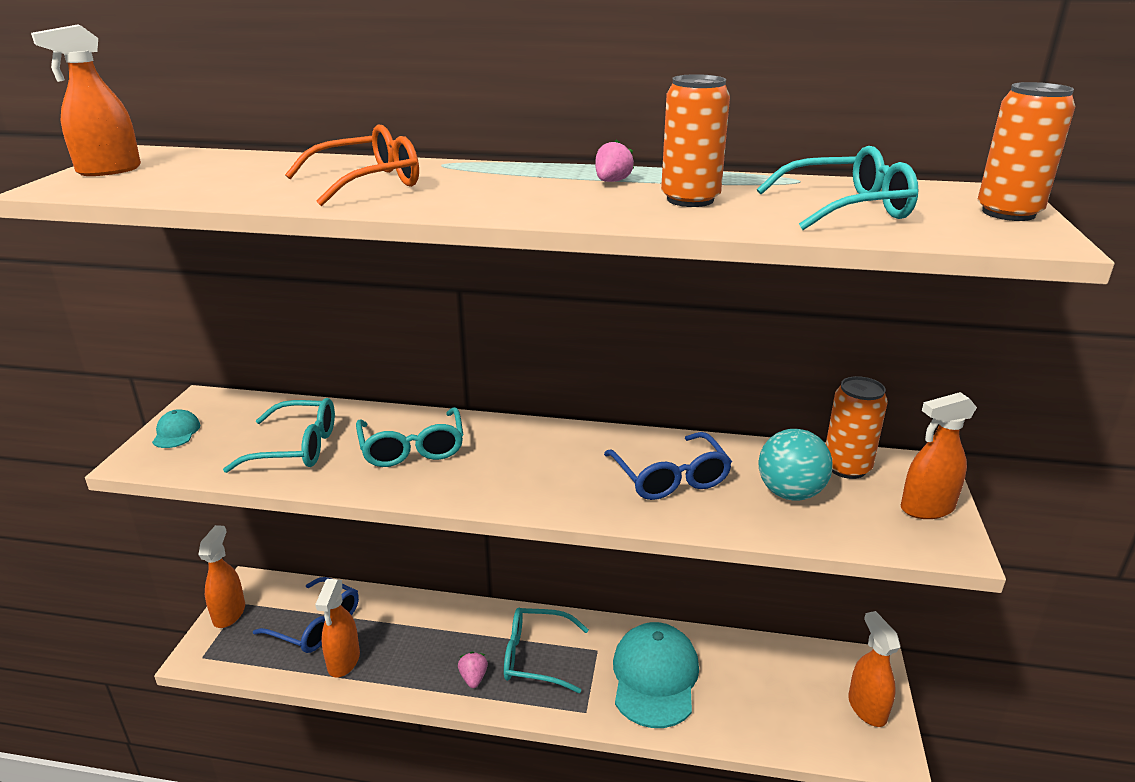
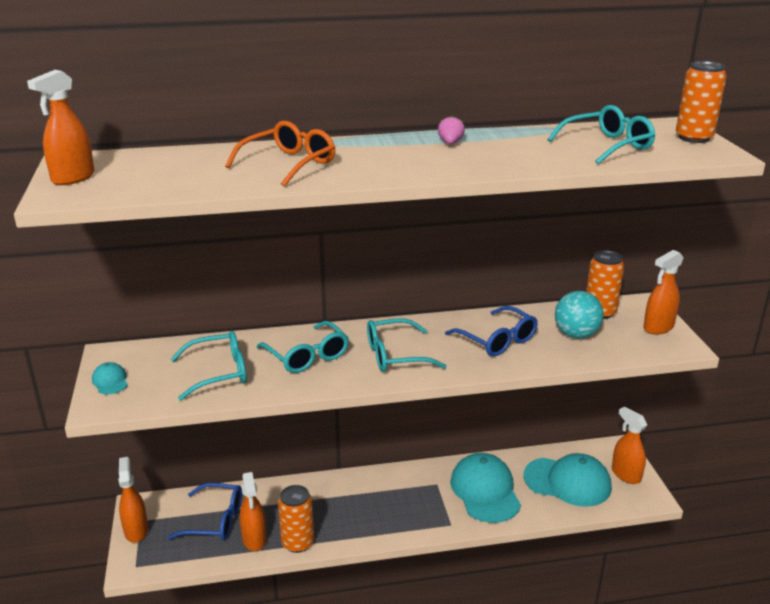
camera: 20 degrees left, 0 degrees up
pink strawberry [458,652,488,688] -> none
turquoise glasses [504,608,589,693] -> turquoise glasses moved to [367,318,446,372]
orange can [661,74,730,207] -> orange can moved to [278,485,314,553]
none -> turquoise cap [524,453,612,507]

